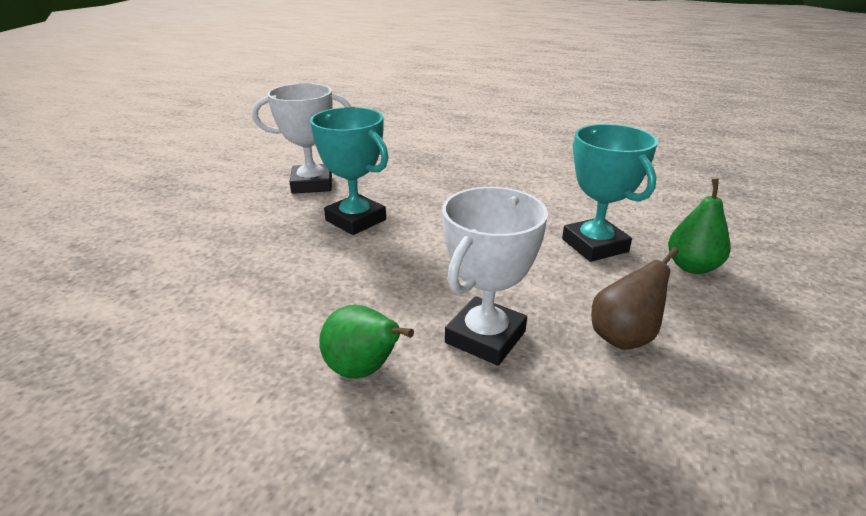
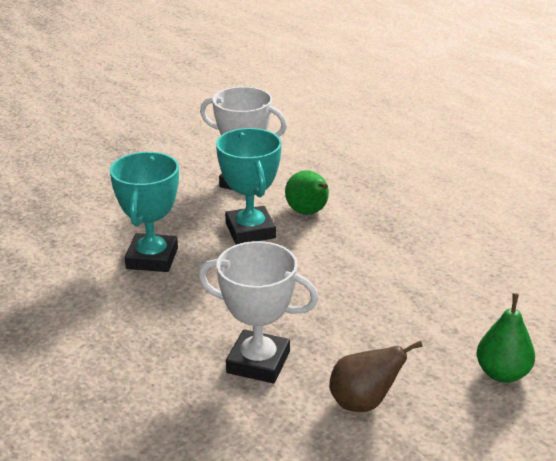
camera: 30 degrees right, 0 degrees up
green pear [319,305,414,379] -> green pear moved to [285,170,329,215]
white trophy [442,187,548,366] -> white trophy turned 45 degrees clockwise [198,241,319,383]
turquoise trophy [562,124,658,262] -> turquoise trophy moved to [110,152,179,272]

